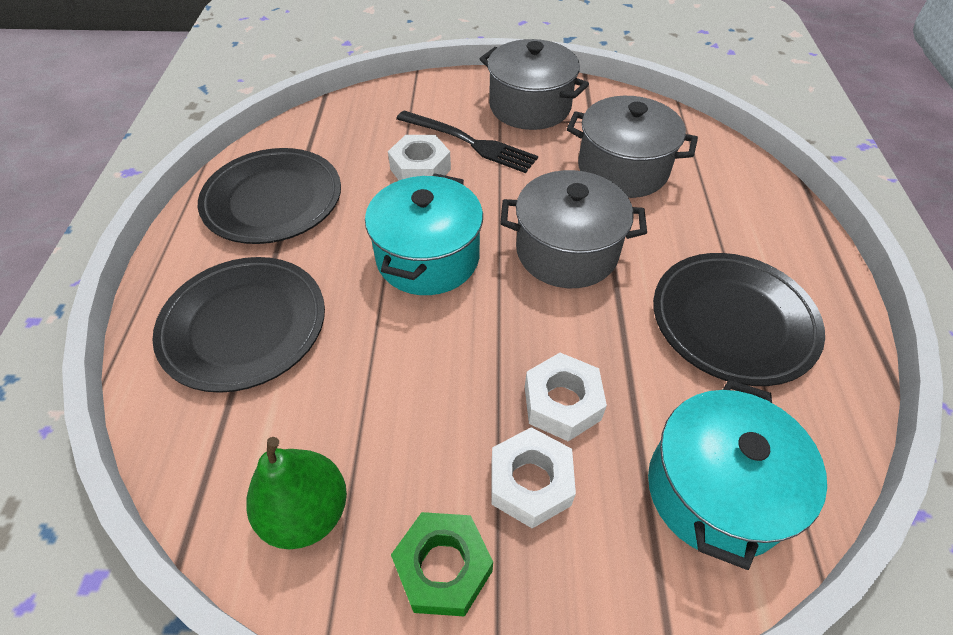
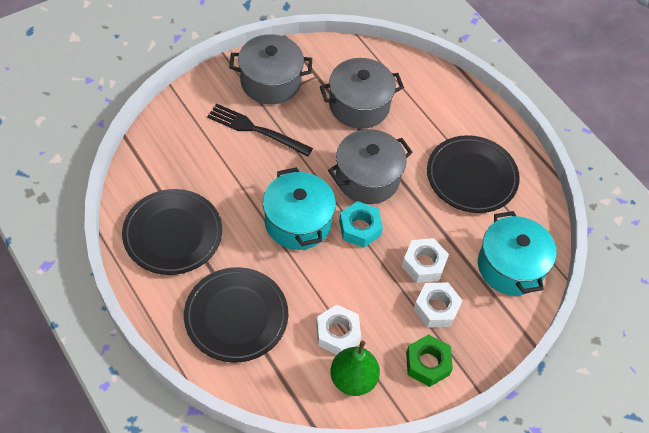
camera: 40 degrees left, 5 degrees up
white nut [388,135,451,180] -> white nut moved to [316,305,361,355]
black fork [396,111,538,173] -> black fork turned 150 degrees counterclockwise [207,104,313,156]
none -> turquoise nut [339,201,383,248]

